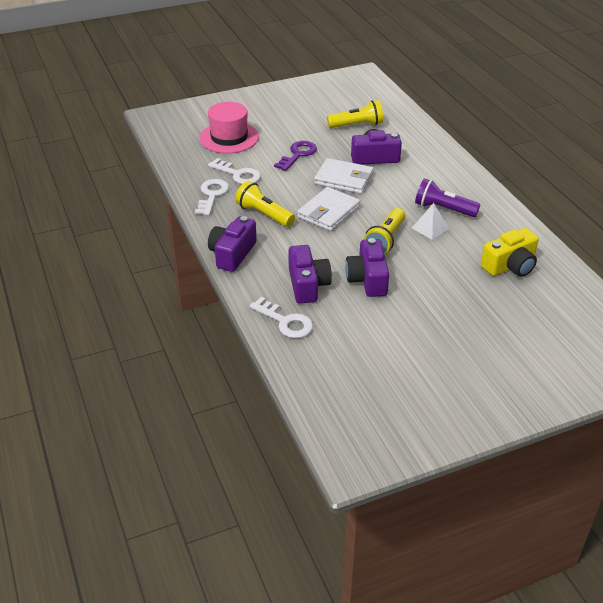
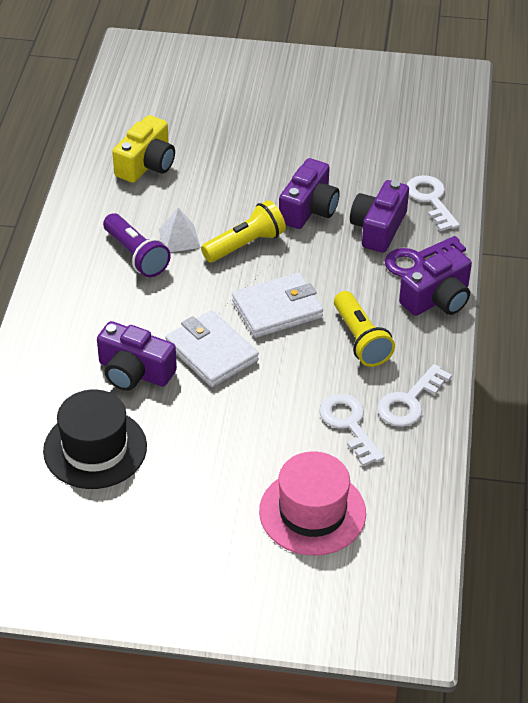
camera: 150 degrees left, 5 degrees up
purple key [274,141,317,171] -> purple key moved to [385,236,466,277]
yellow flashlight [327,100,383,128] -> black hat [43,390,147,489]
yellow camera [481,228,539,277] -> yellow camera turned 120 degrees clockwise [112,115,175,183]

